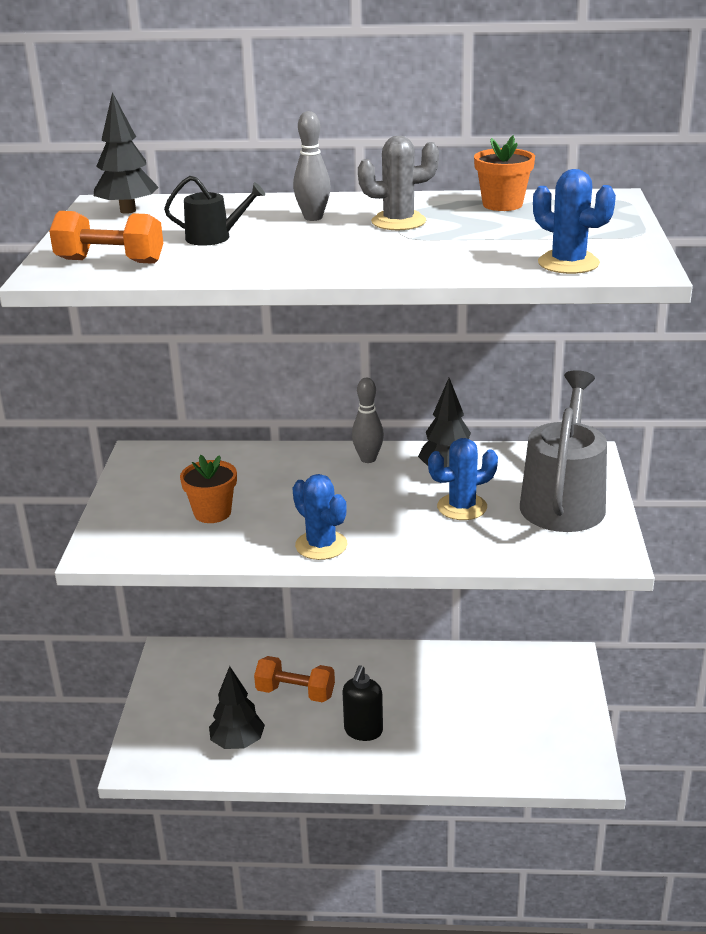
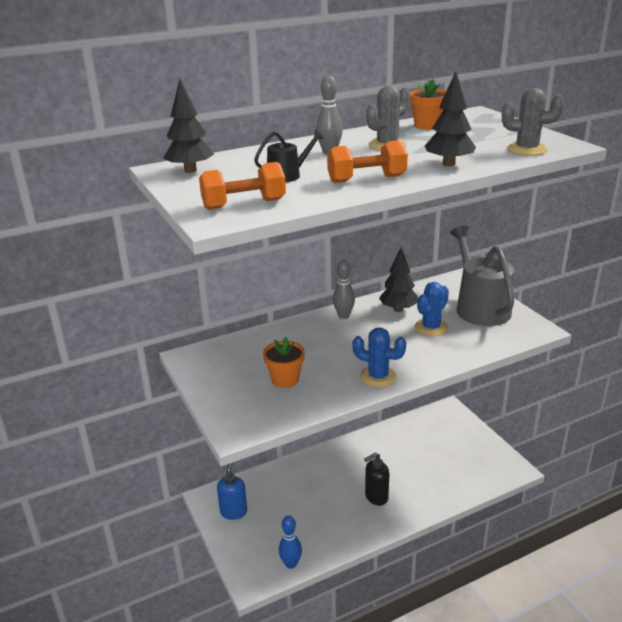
camera: 30 degrees left, 0 degrees up
black tree [209,666,265,749] -> black tree moved to [425,72,476,166]
orange dumbbell [254,656,335,702] -> orange dumbbell moved to [327,140,408,183]
black soap dispenser [342,665,383,741] -> black soap dispenser turned 75 degrees clockwise [364,452,389,506]
blue cactus [533,169,616,274] -> grey cactus [502,88,564,156]
none -> blue soap dispenser [217,463,247,520]
none -> blue bowling pin [279,516,302,569]

